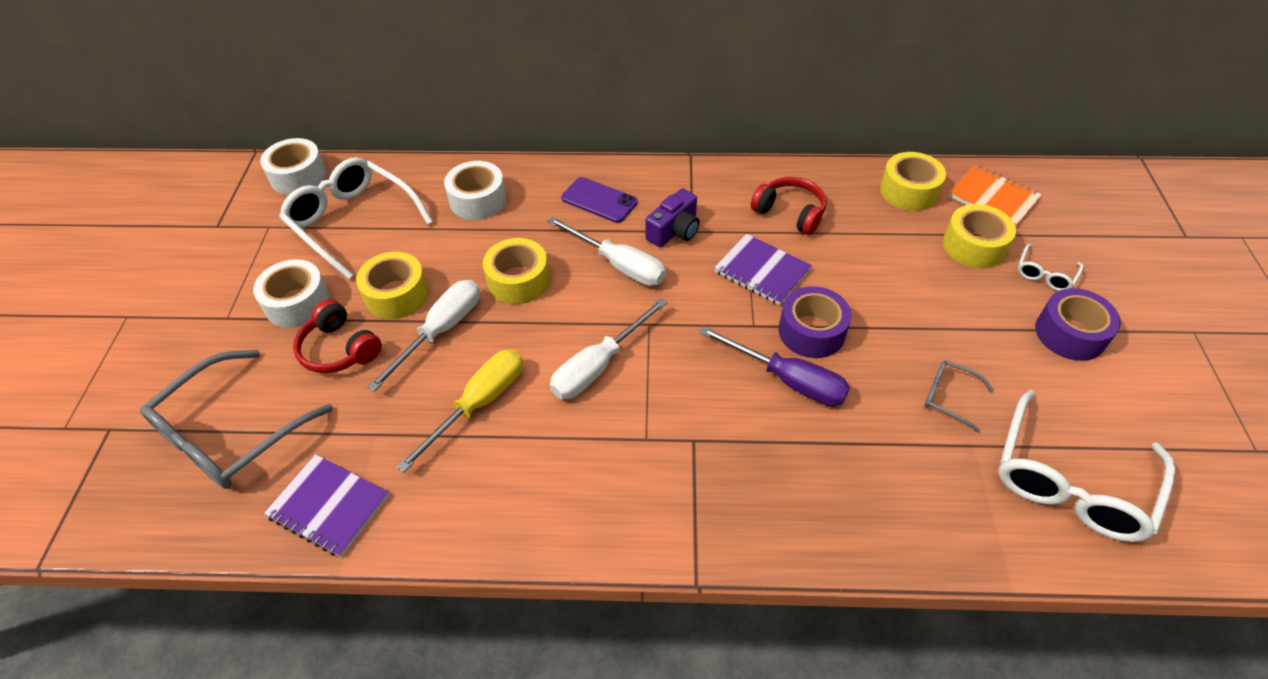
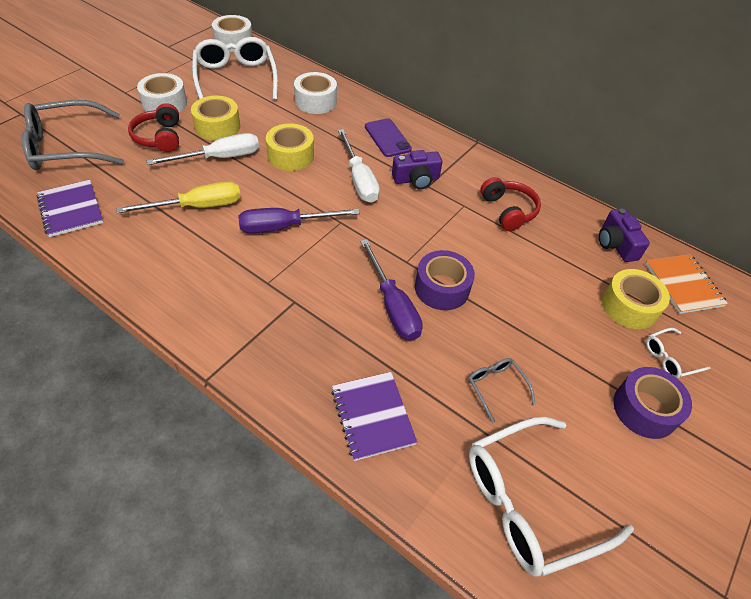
camera: 30 degrees right, 0 degrees up
white screwdriver [550,298,668,399] -> purple screwdriver [238,208,360,233]
purple notebook [714,234,812,305] -> purple notebook moved to [331,372,417,461]
yellow tape [880,152,946,211] -> purple camera [599,208,650,262]

